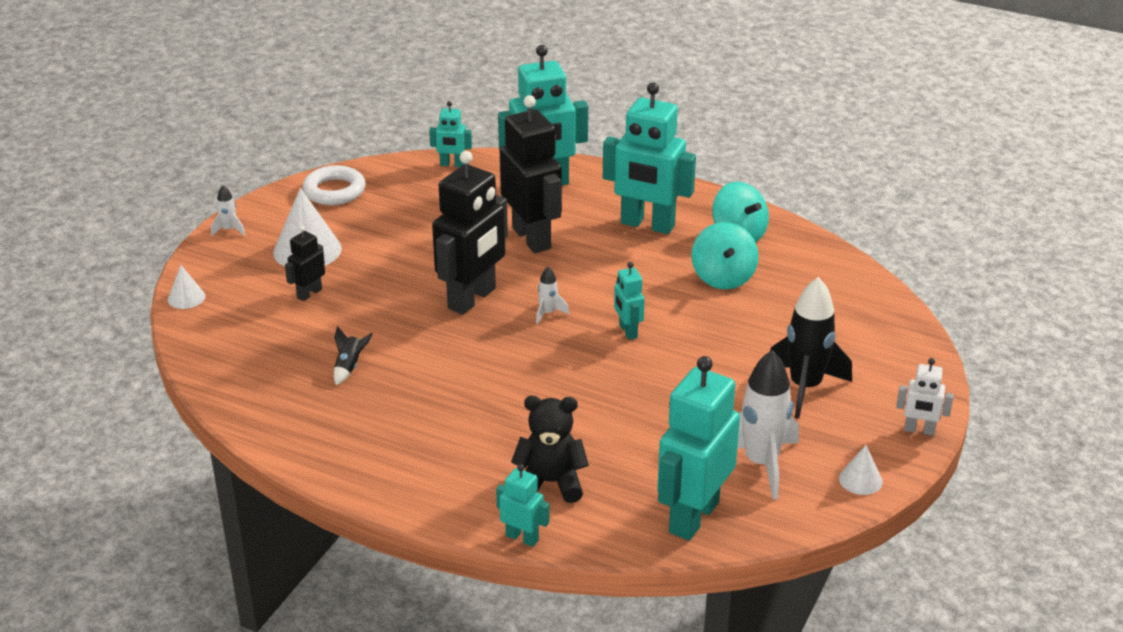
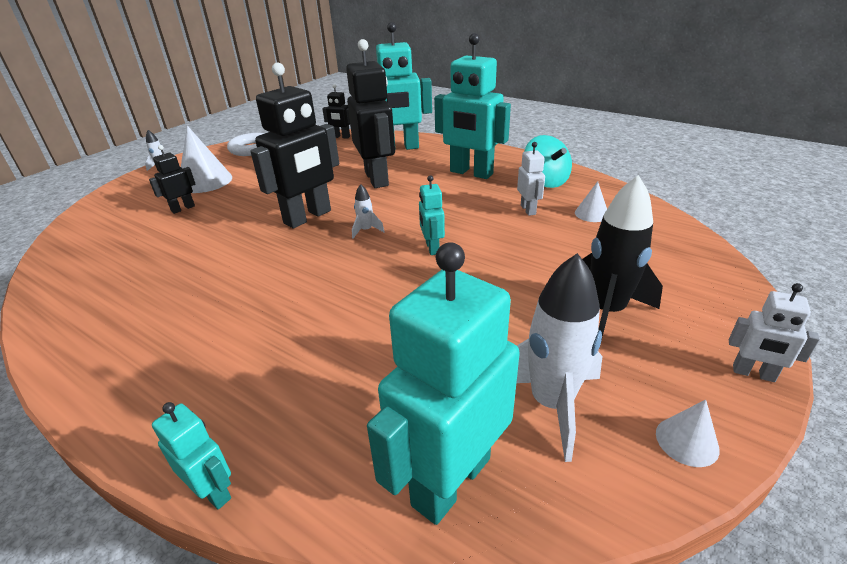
camera: 10 degrees right, 0 degrees up
white cone [168,265,205,309] -> white cone moved to [575,181,607,222]
black rocket [334,326,373,385] -> none
turquoise robot [429,101,472,167] -> black robot [322,84,350,139]
black teddy bear [511,396,589,503] -> none
turquoise spinning top [692,222,758,289] -> white robot [517,142,545,216]

